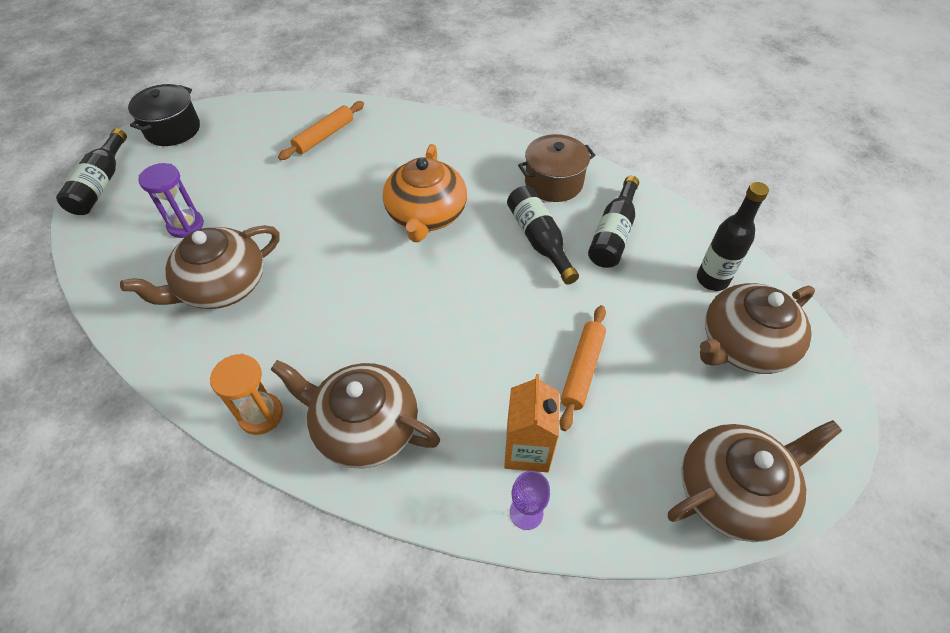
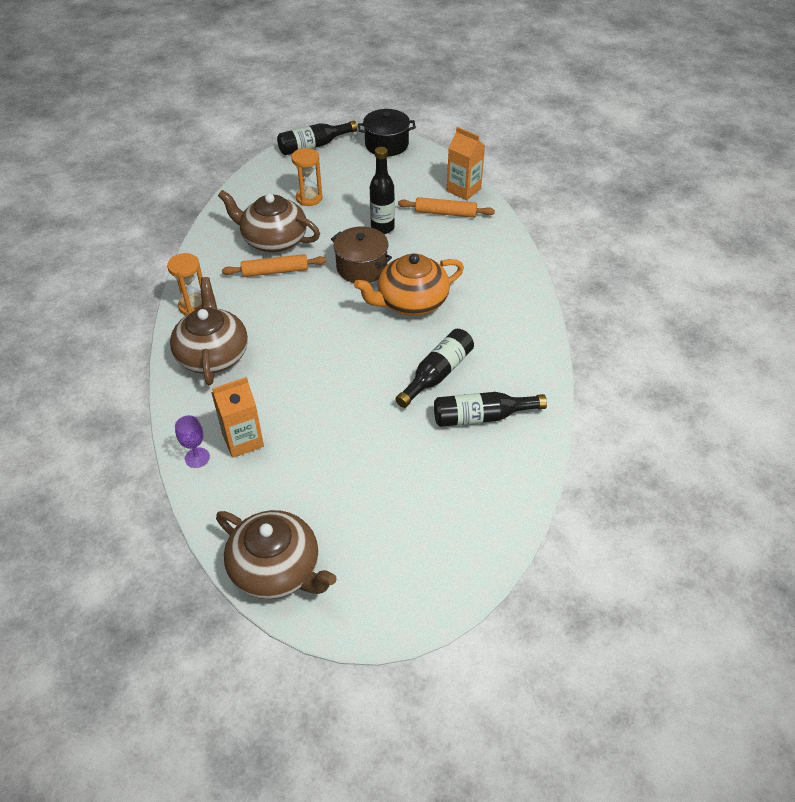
camera: 60 degrees right, 5 degrees down
purple hourglass [138,163,204,238] -> orange hourglass [291,148,322,206]
brown pot [518,134,595,202] -> brown pot moved to [331,226,392,283]
orange rolling pin [559,305,606,431] -> orange rolling pin moved to [222,254,327,277]
black bottle [697,182,769,291] -> black bottle moved to [370,147,395,234]
brown teapot [700,283,815,374] -> none
none -> orange carton [447,127,485,200]

